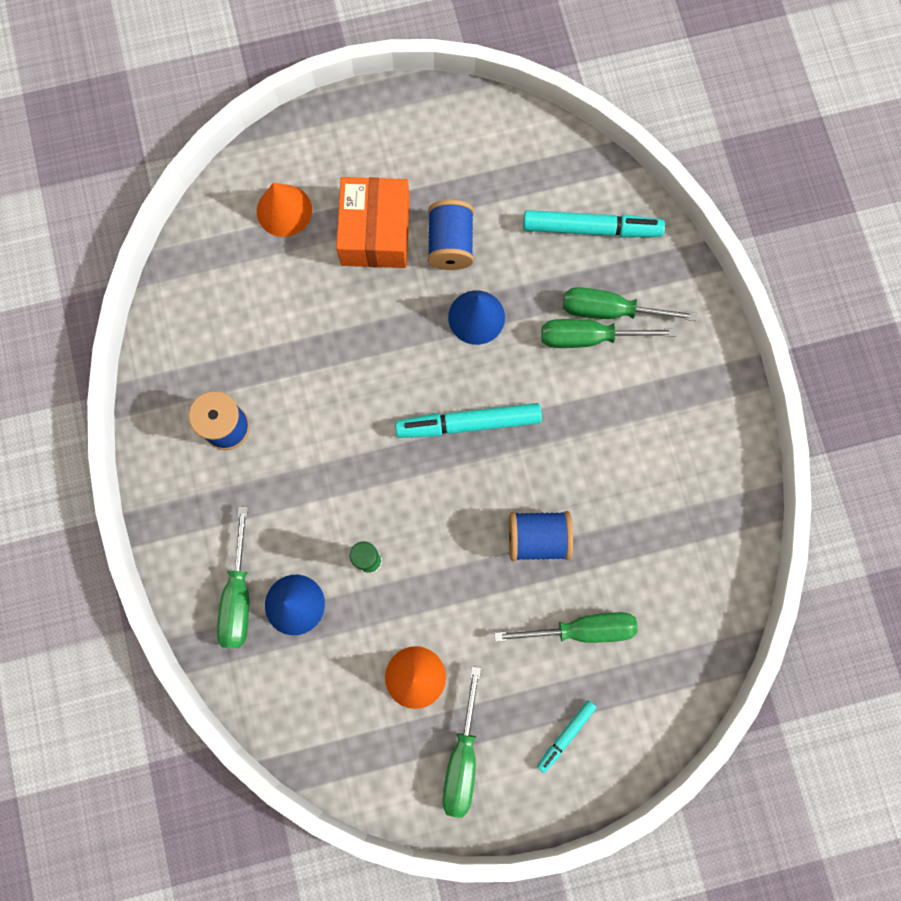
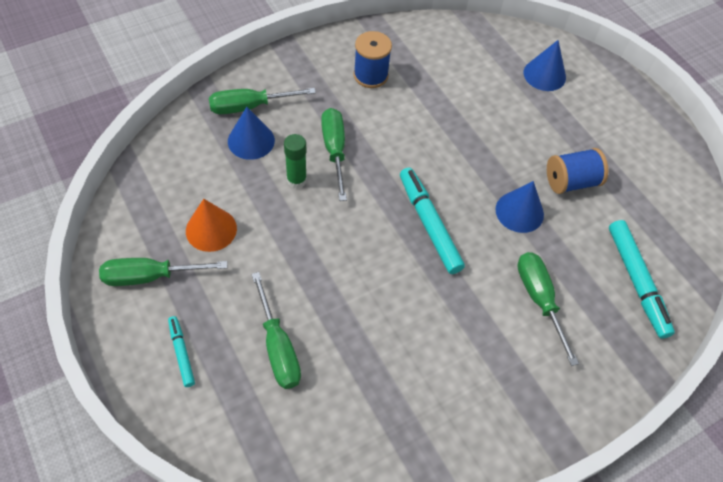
camera: 70 degrees right, 20 degrees down
orange cone [257,183,312,237] -> blue cone [524,40,566,91]
orange box [336,177,410,268] -> none
blue spool [509,511,573,561] -> none
turquoise marker [537,700,597,773] -> turquoise marker turned 45 degrees clockwise [168,316,195,387]
green screwdriver [563,287,697,321] -> green screwdriver moved to [321,108,347,201]

